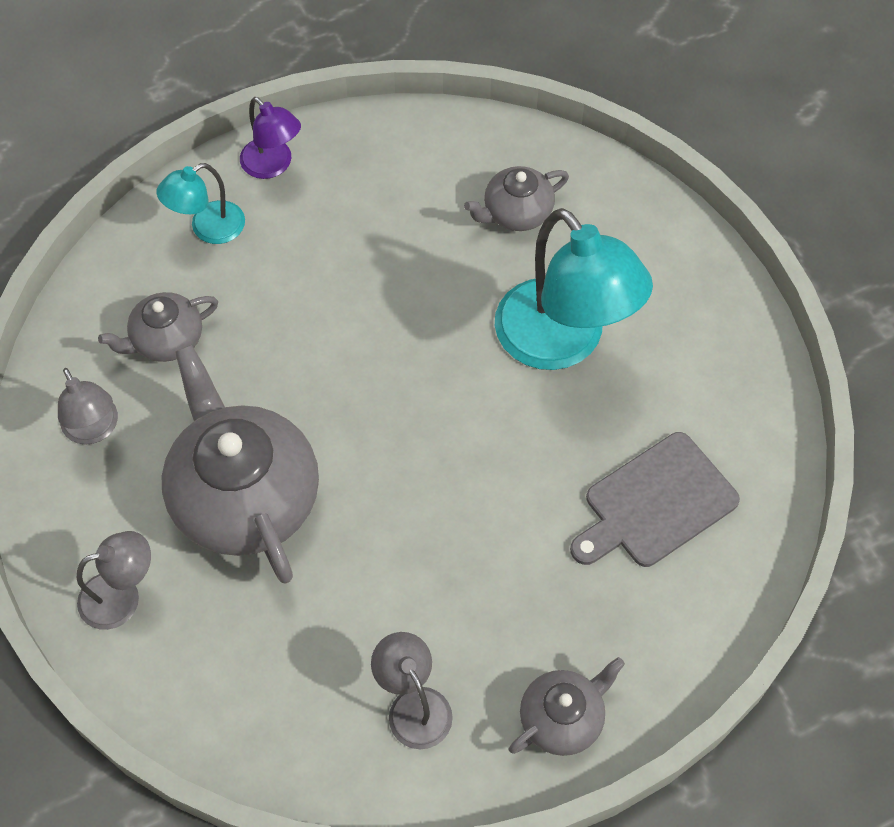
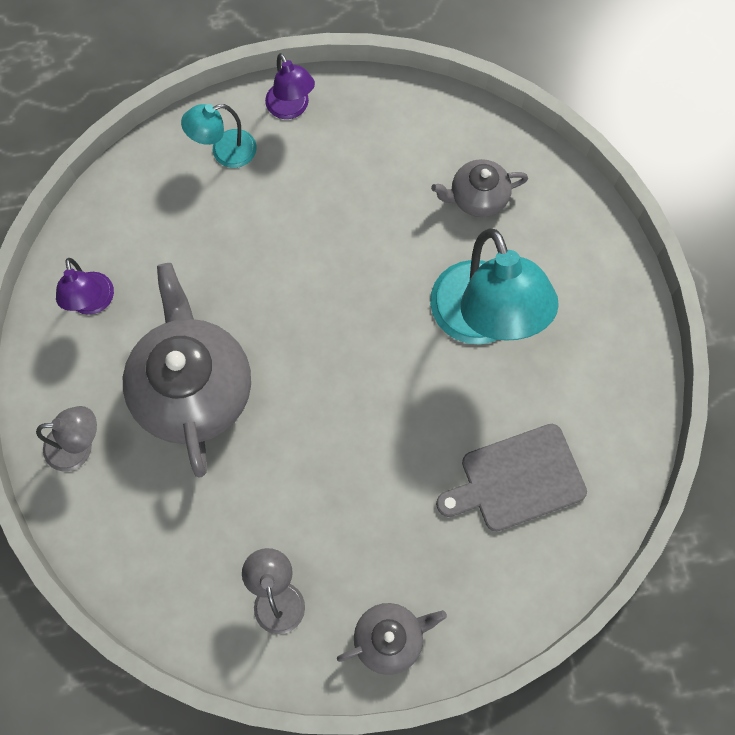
camera: 15 degrees right, 10 degrees up
grey lamp [58,368,118,445] -> purple lamp [56,258,114,315]
grey teapot [98,292,218,362] -> none

